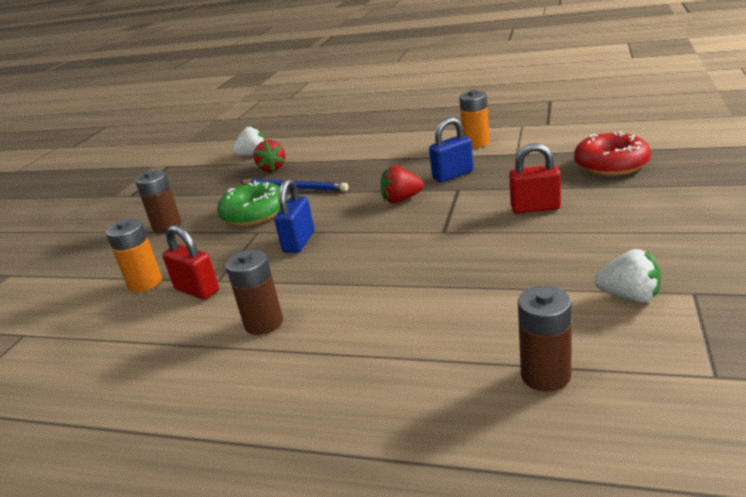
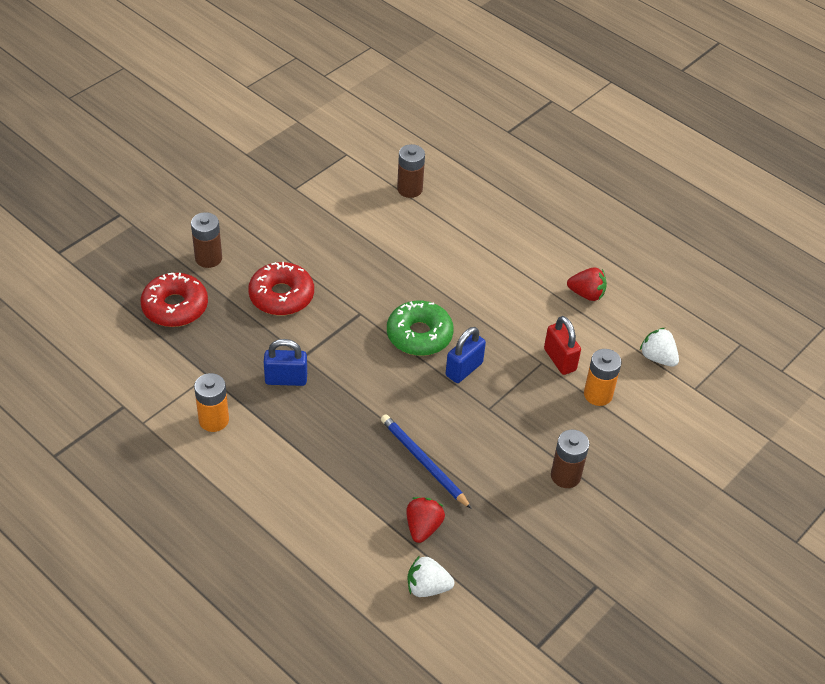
camera: 160 degrees left, 20 degrees up
green donut [217,180,287,226] -> green donut moved to [387,301,454,356]
brown battery [226,250,283,335] -> brown battery moved to [191,212,222,268]
red strawberry [380,166,424,203] -> red strawberry moved to [567,268,607,301]
red padlock [509,143,561,214] -> red donut [248,262,314,315]
white strawberry [594,249,661,302] -> white strawberry moved to [640,328,679,367]

